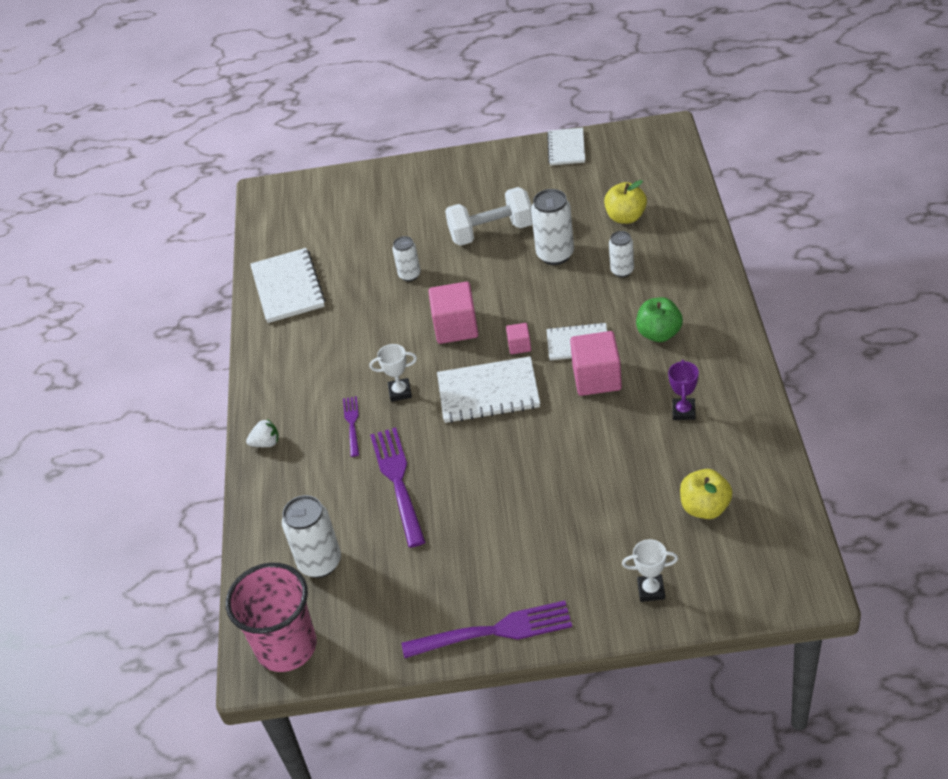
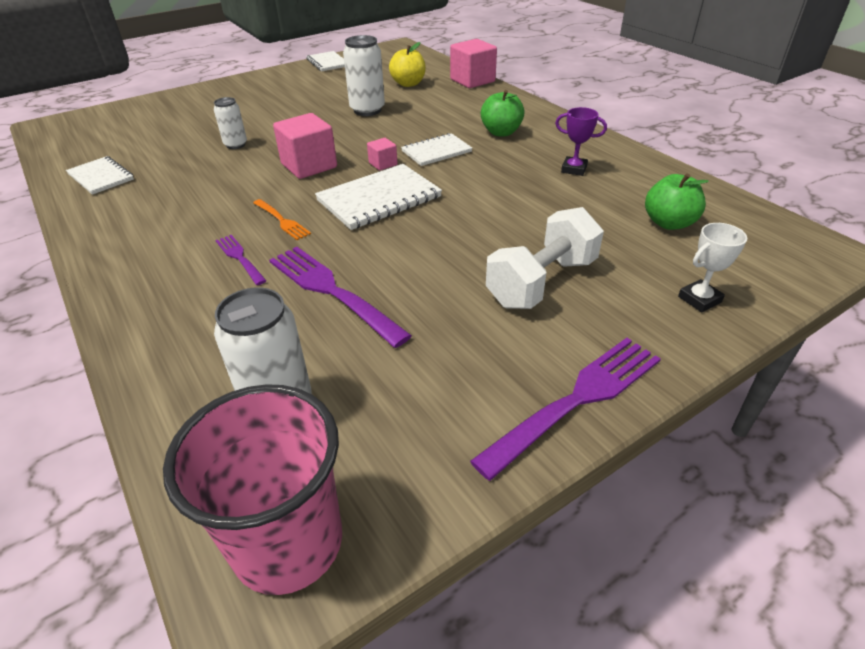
camera: 35 degrees left, 5 degrees down
white strawberry [246,419,279,447] -> none
white notebook [250,248,326,323] -> white notebook [66,156,134,195], size x0.64
white trophy [369,344,417,402] -> orange fork [253,199,311,240]
white dumbbell [445,187,533,246] -> white dumbbell moved to [486,207,604,309]
pink cube [570,331,622,396] -> pink cube moved to [450,39,497,88]
white can [609,231,634,277] -> none
purple trophy [668,360,699,420] -> purple trophy turned 45 degrees counterclockwise [555,107,607,176]
yellow apple [680,469,733,519] -> green apple [645,174,709,230]

